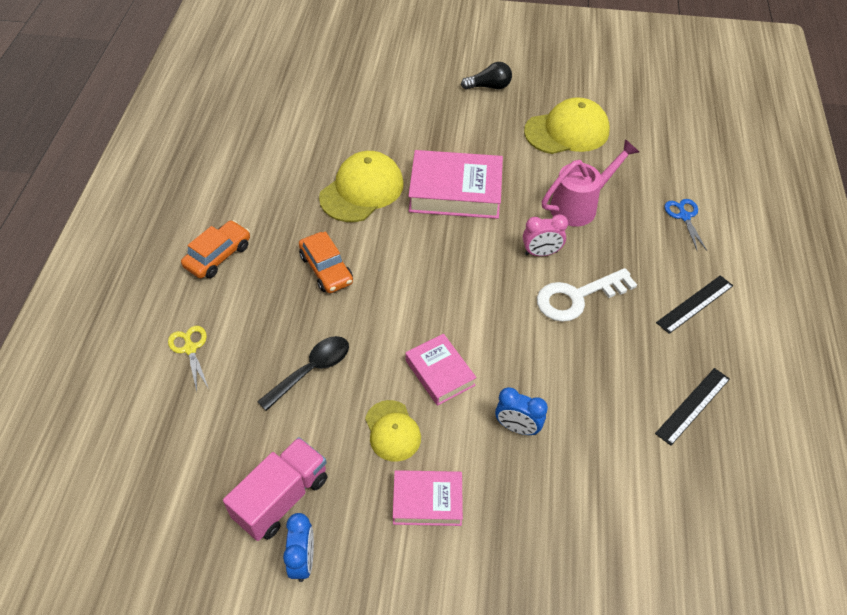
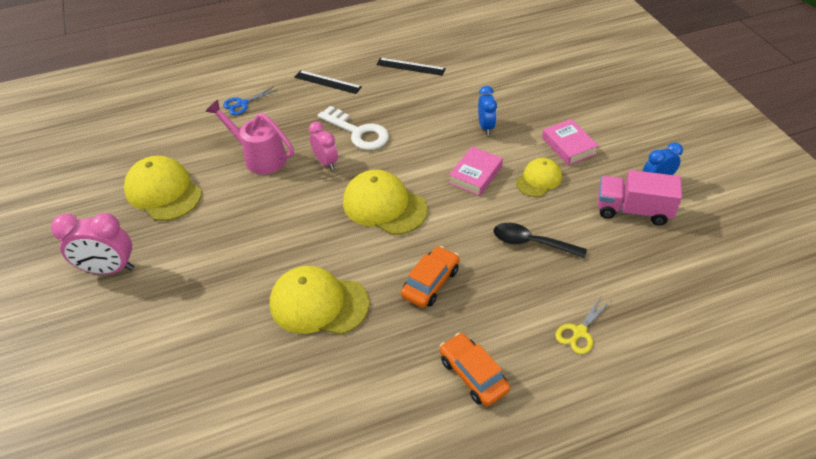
camera: 115 degrees left, 5 degrees down
orange car [181,220,250,278] -> orange car turned 45 degrees clockwise [440,333,510,406]
pink book [408,150,503,219] -> none
black light bulb [461,62,512,90] -> pink clock [51,213,134,274]
none -> yellow cap [343,170,428,235]

